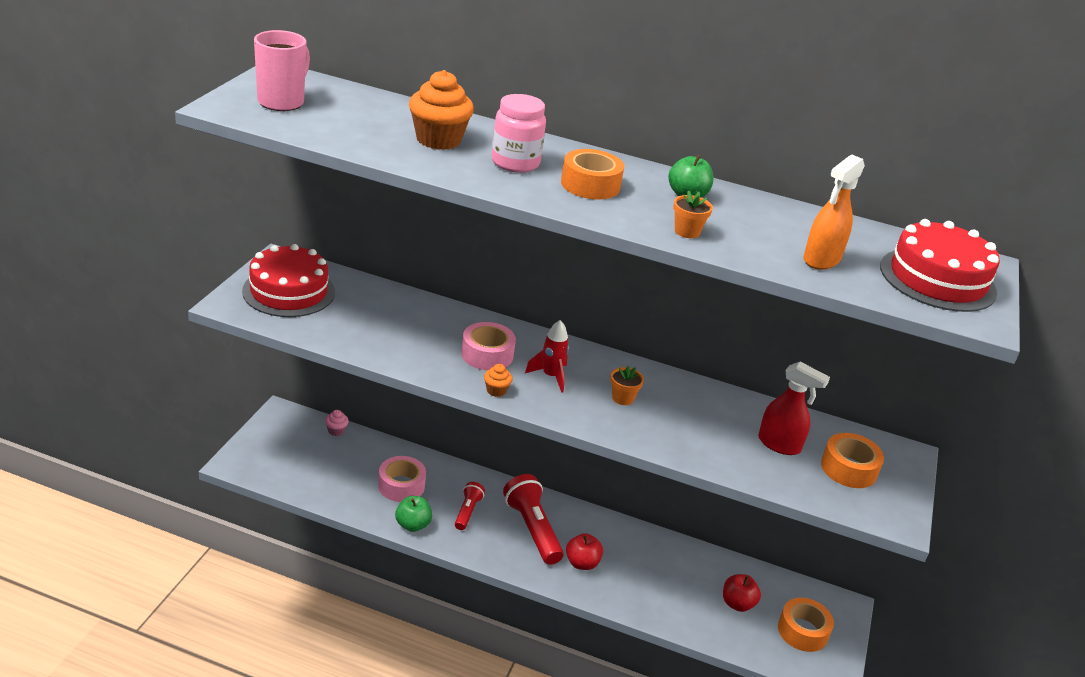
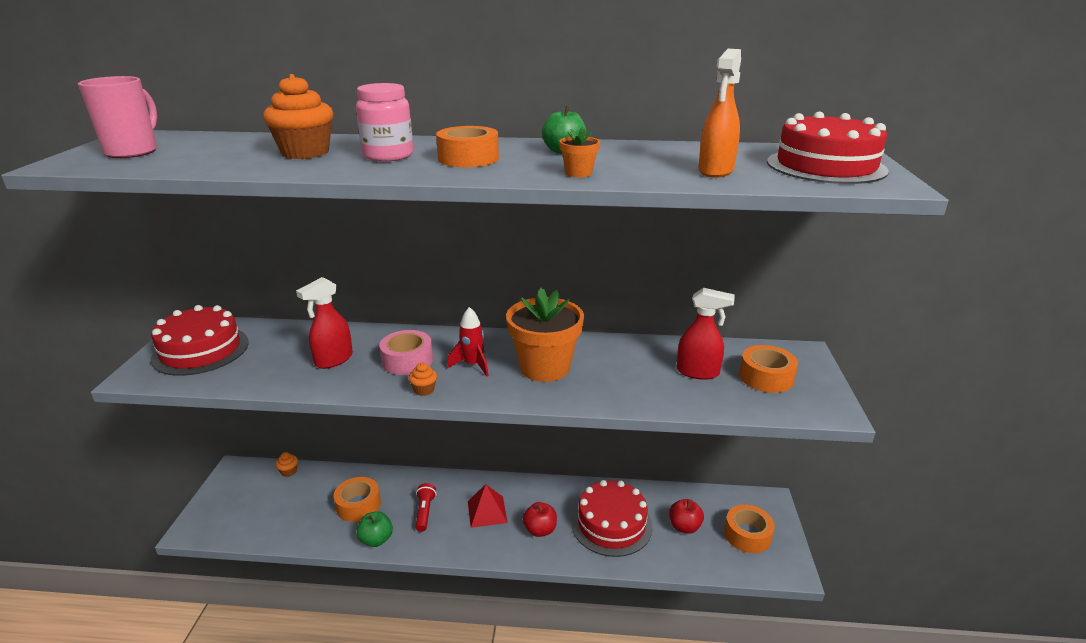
camera: 10 degrees left, 5 degrees down
pink cupcake [325,410,349,436] -> orange cupcake [276,452,298,477]
pink tape [378,456,426,502] -> orange tape [334,477,381,522]
red flashlight [503,474,564,565] -> red pyramid [468,484,508,528]
orange flower pot [610,365,644,405] -> orange flower pot [506,287,584,382], size x2.37
none -> red spray bottle [296,277,353,369]
none -> red cake [571,480,653,557]

